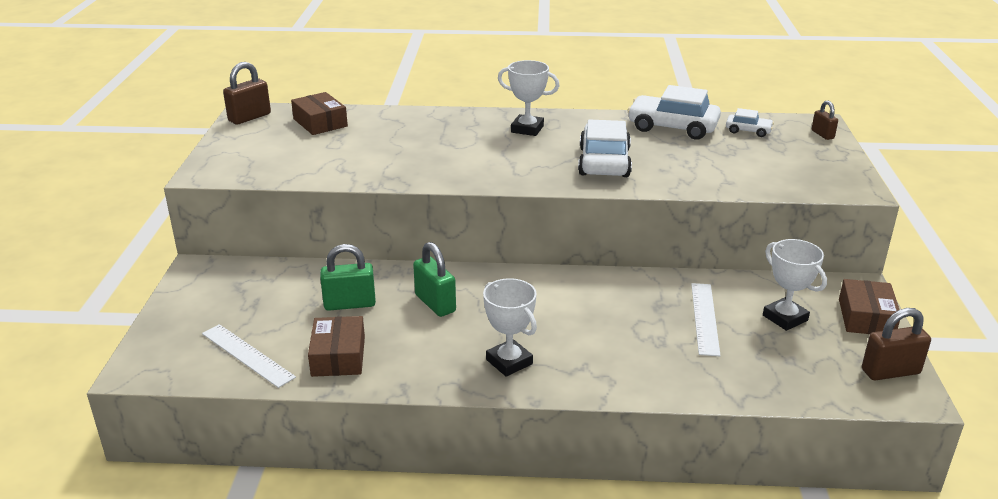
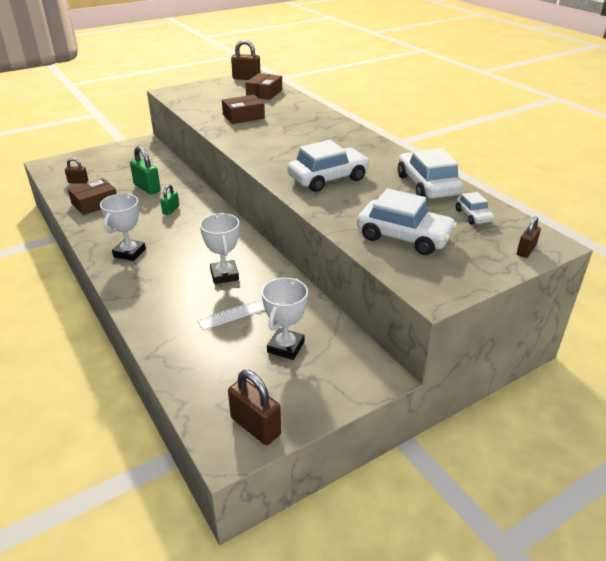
camera: 55 degrees right, 5 degrees up
white ruler [202,324,296,388] -> brown padlock [65,158,88,184]
green padlock [413,242,456,317] -> green padlock [160,184,179,215], size x0.60
white trophy [498,60,560,136] -> white trophy moved to [200,213,240,284]
brown box [839,279,900,334] -> brown box moved to [222,95,265,124]
none -> white car [357,188,457,255]

